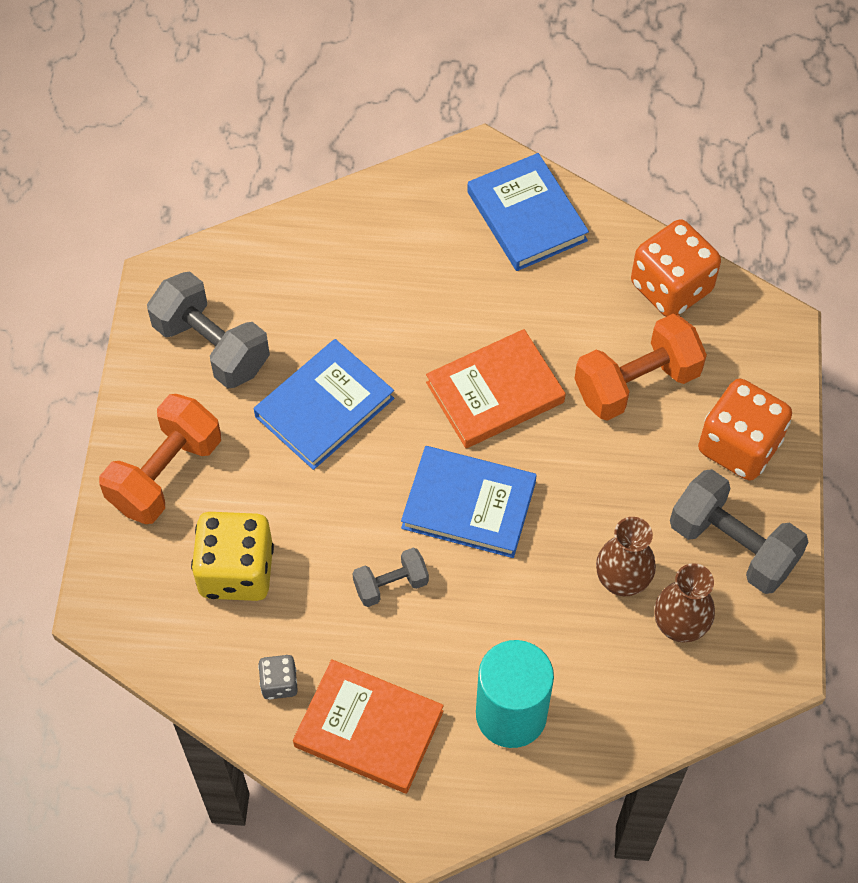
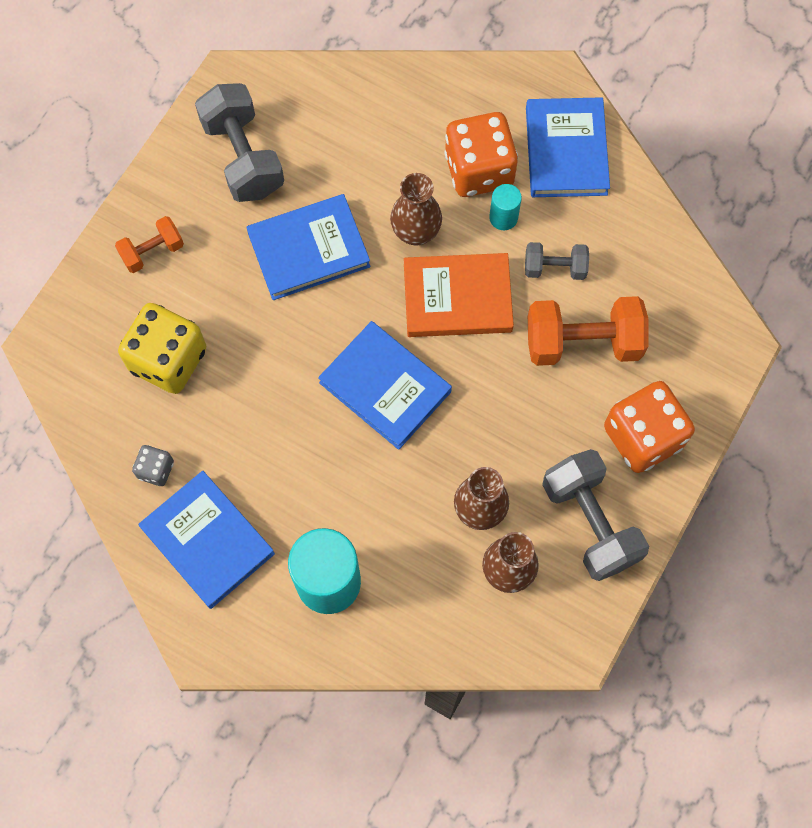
camera: 25 degrees right, 10 degrees up
orange dumbbell [99,394,221,524] -> orange dumbbell [115,216,184,273], size x0.55
orange book [293,659,444,793] -> blue book [139,471,275,609]
grey dumbbell [352,547,429,607] -> grey dumbbell moved to [525,242,589,280]
orange dice [631,219,721,317] -> orange dice moved to [444,112,518,197]
none -> brown vase [390,173,442,246]
none -> turquoise cylinder [489,184,522,230]

